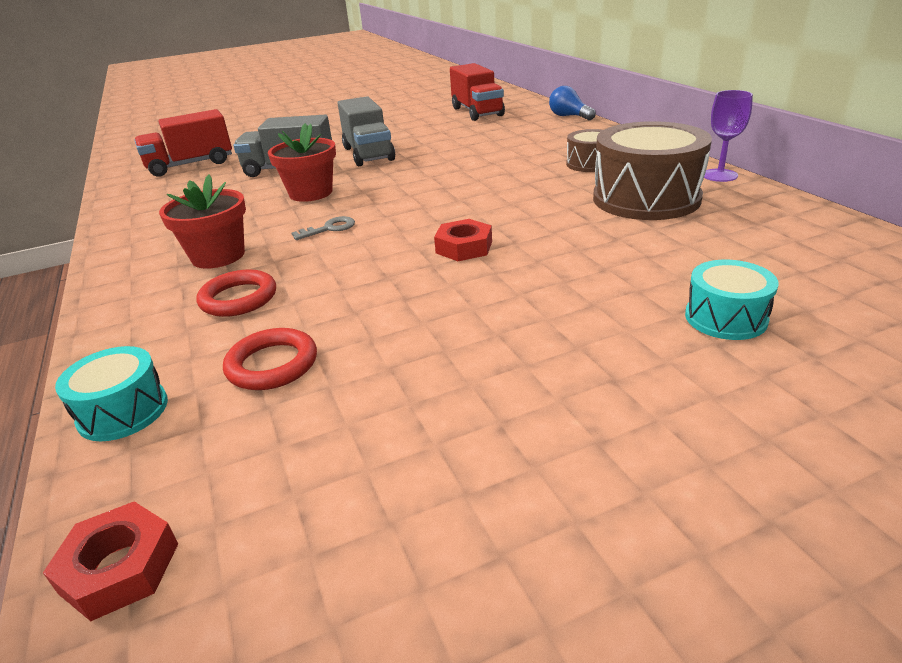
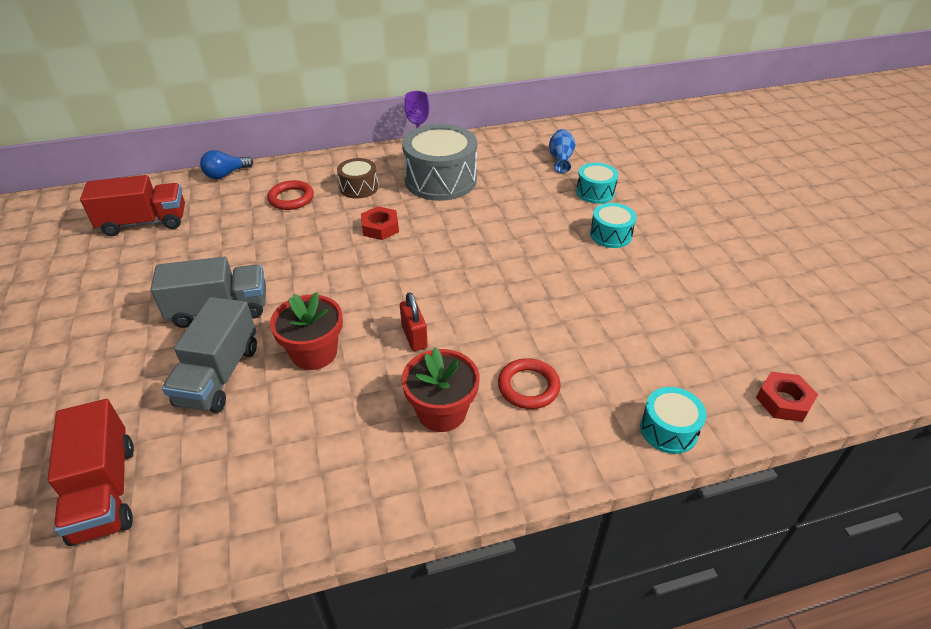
camera: 85 degrees left, 10 degrees up
red ring [223,328,317,390] -> red ring moved to [267,180,314,210]
grey key [292,216,355,240] -> red padlock [400,292,428,351]
red nut [434,219,492,261] -> red nut moved to [361,206,399,240]
brown drum [593,121,712,220] -> grey drum [402,124,477,201]
none -> blue vase [549,129,576,173]
none -> turquoise drum [590,203,636,248]

